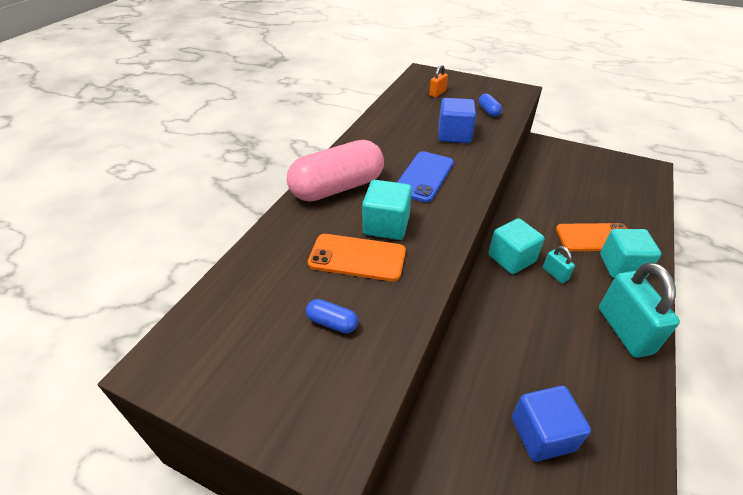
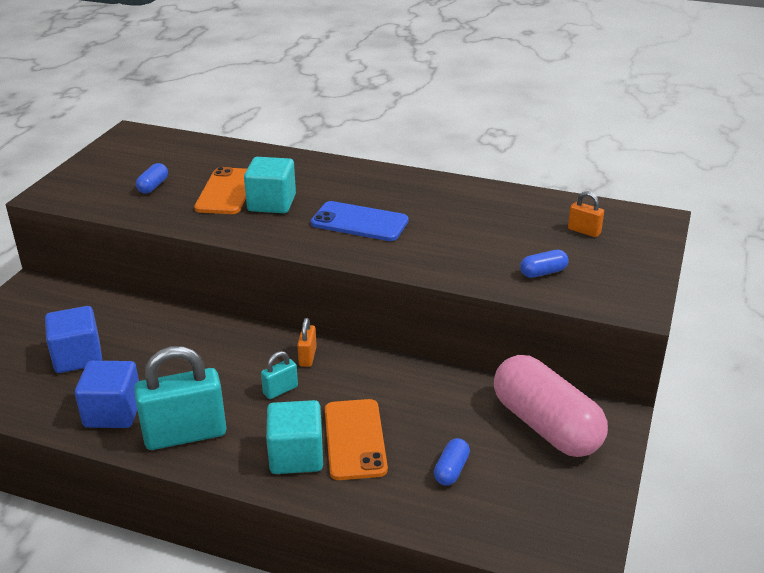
camera: 85 degrees right, 10 degrees down
pink capsule [287,140,384,202] -> pink capsule moved to [494,355,608,457]
blue cube [438,98,476,143] -> blue cube moved to [75,361,139,428]
turquoise cube [488,218,544,274] -> orange padlock [297,318,317,367]
none -> blue capsule [434,438,470,486]

